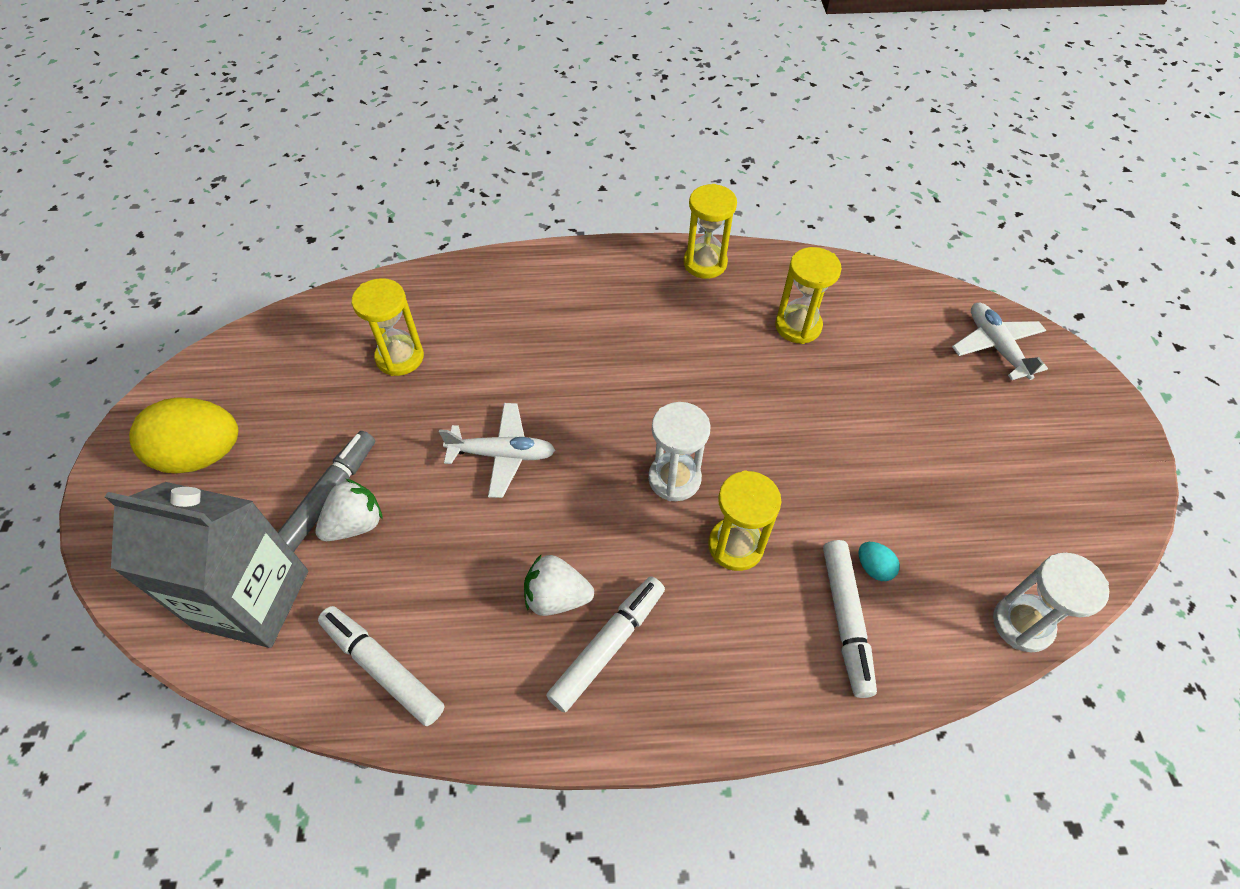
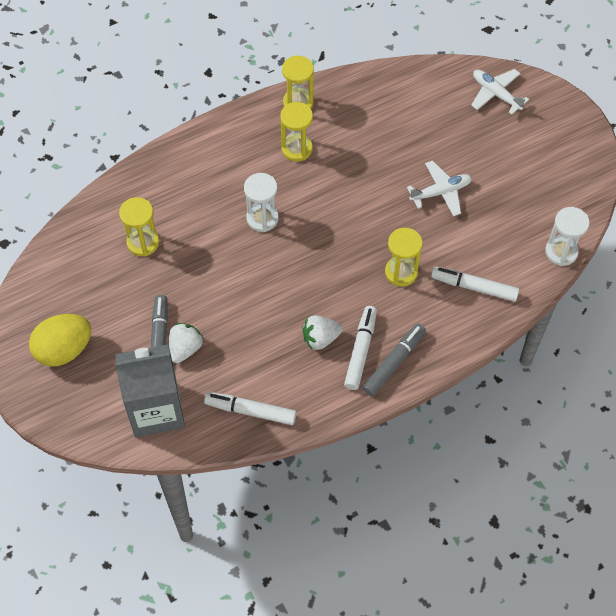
camera: 25 degrees left, 5 degrees up
white plane [439,403,555,498] -> white plane moved to [407,161,472,216]
white hourglass [648,402,711,501] -> white hourglass moved to [244,173,279,232]
yellow hourglass [775,247,842,344] -> yellow hourglass moved to [280,102,313,161]
white marker [823,540,877,698] -> white marker turned 135 degrees clockwise [431,266,519,302]
turquoise egg [858,542,900,581] -> none
none -> grey marker [362,323,426,396]

